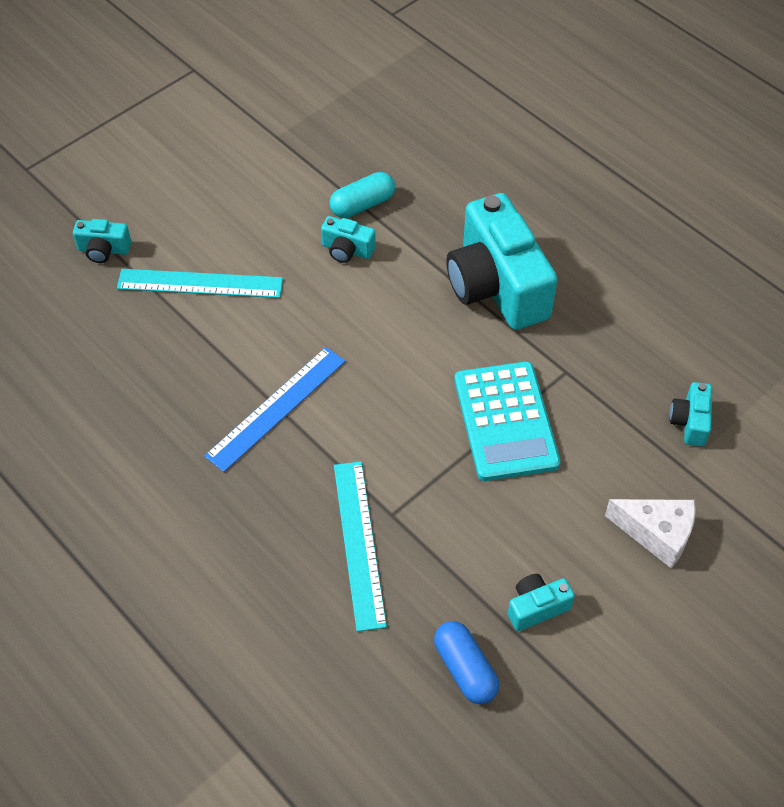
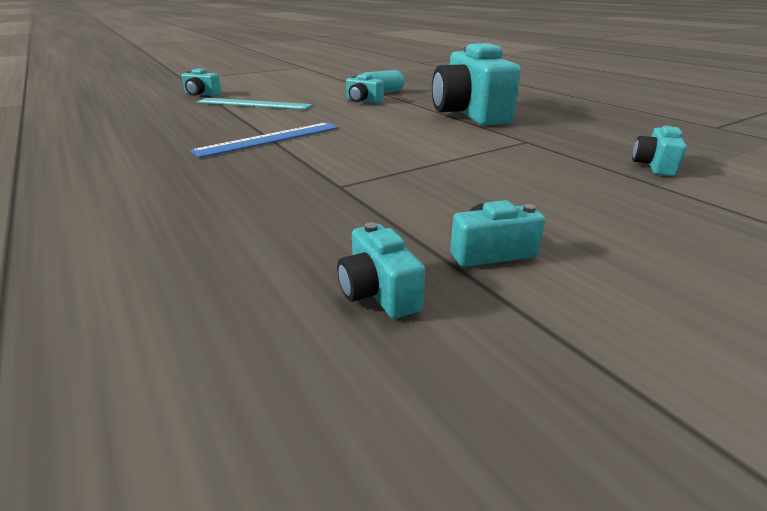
camera: 10 degrees right, 25 degrees down
turquoise ruler [334,461,387,632] -> none
blue capsule [434,621,499,704] -> turquoise camera [337,222,425,319]
turquoise calculator [454,361,560,481] -> none
white cheese [605,499,696,569] -> none

